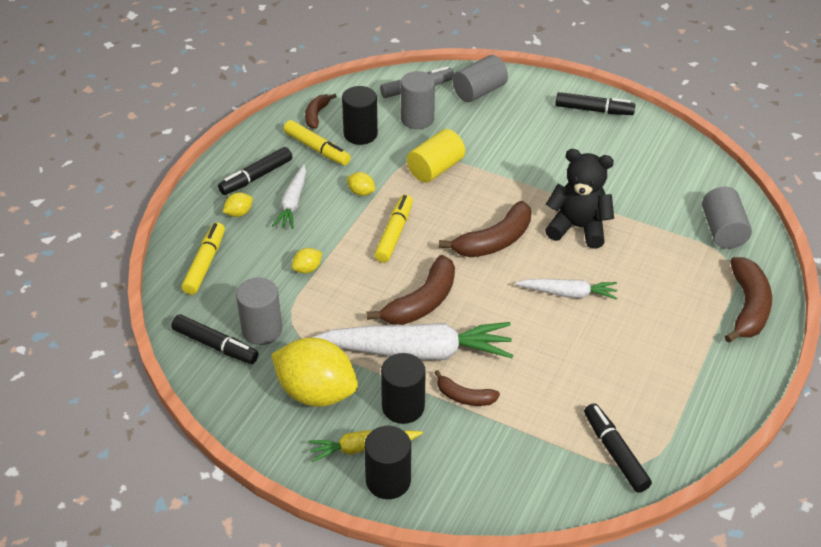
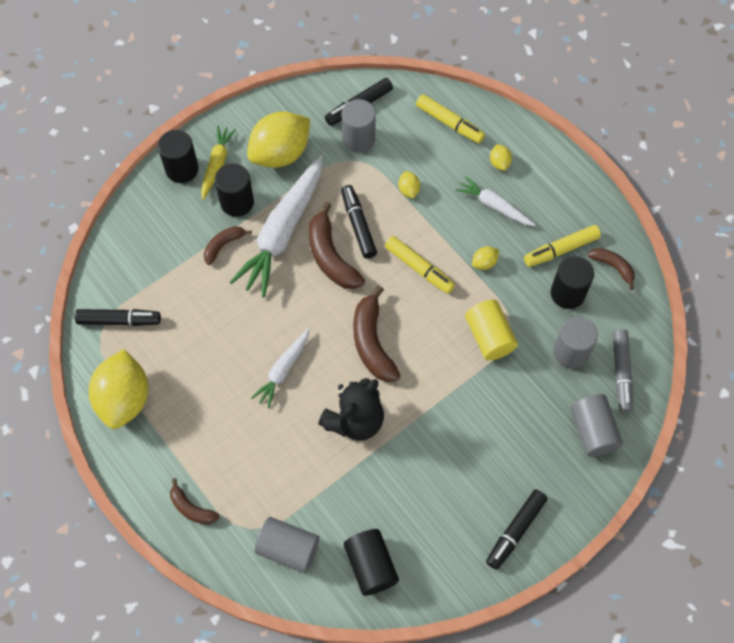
camera: 115 degrees right, 20 degrees up
black marker [218,147,292,195] -> black marker moved to [341,185,377,259]
brown banana [724,257,772,343] -> brown banana [170,478,220,524], size x0.57
none -> yellow lemon [89,349,149,429]
none -> black cylinder [344,529,399,596]

